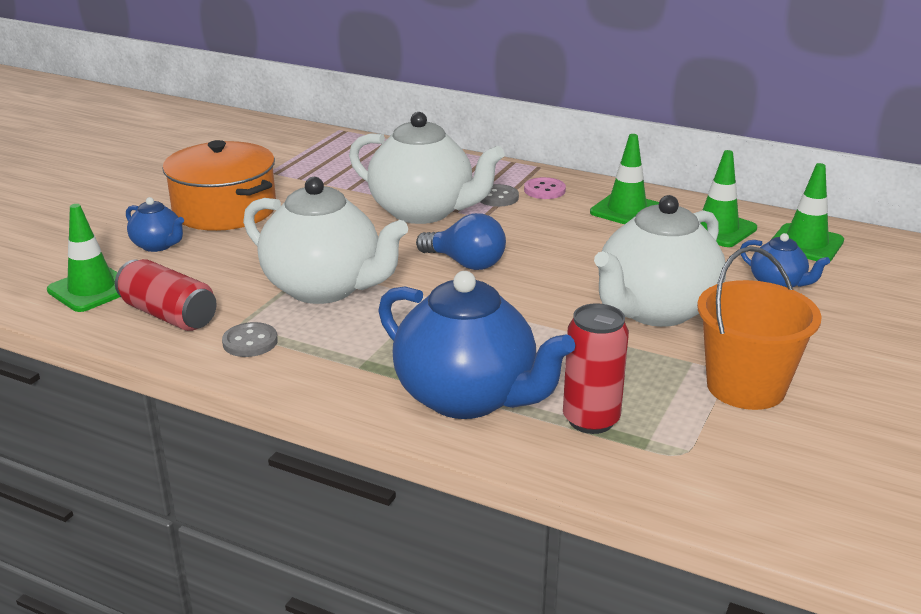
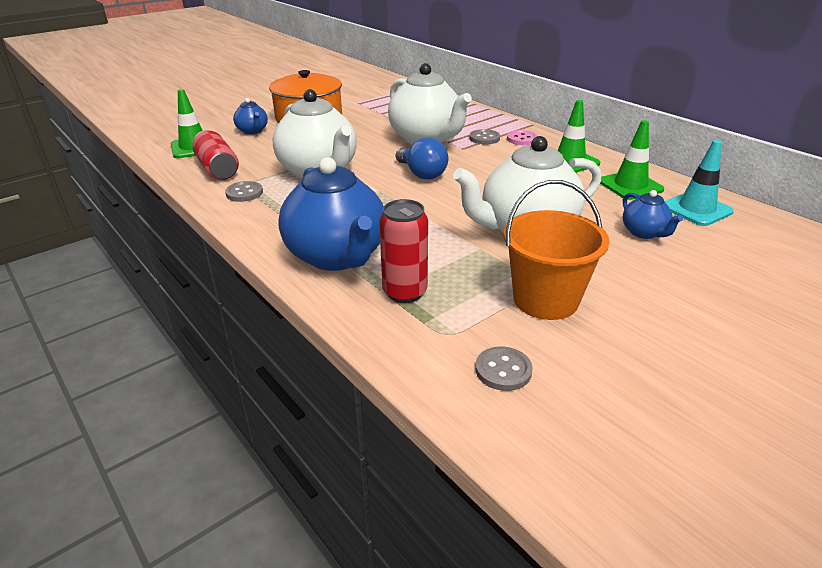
camera: 25 degrees right, 5 degrees up
green traffic cone [772,163,844,261] -> turquoise traffic cone [665,140,734,226]
none -> grey button [475,347,533,391]

